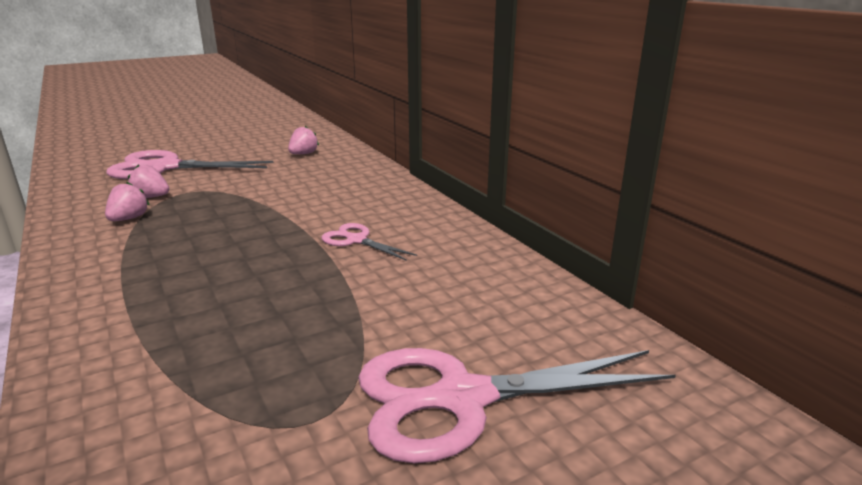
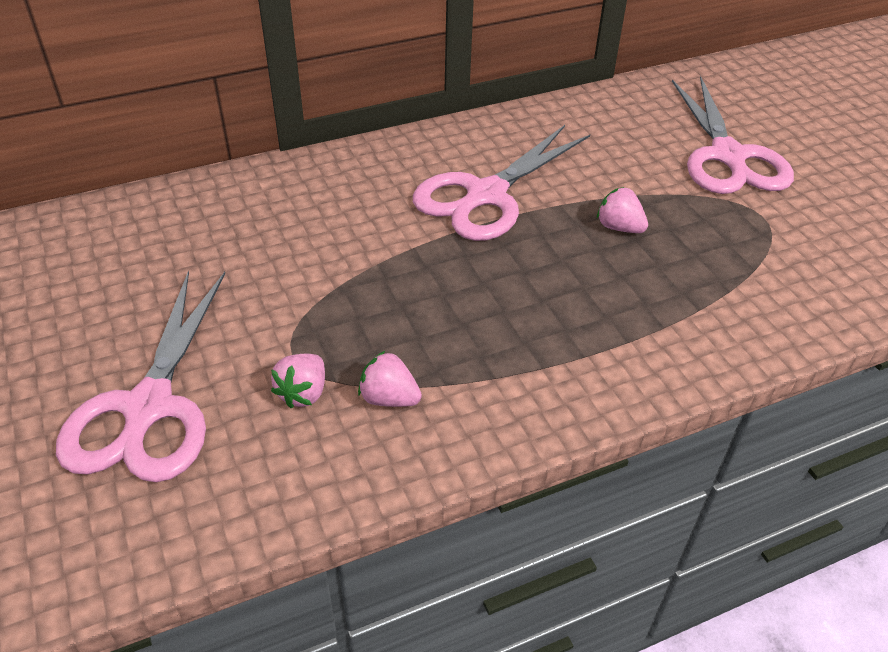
camera: 85 degrees left, 20 degrees up
pink strawberry [288,126,319,154] -> pink strawberry moved to [597,187,648,233]
pink scissors [322,223,417,261] -> pink scissors [413,125,590,241], size x2.00

